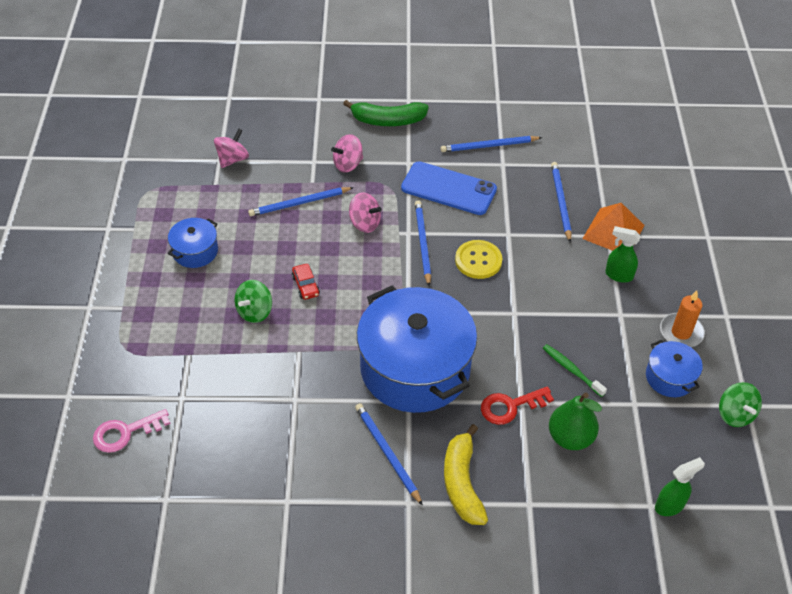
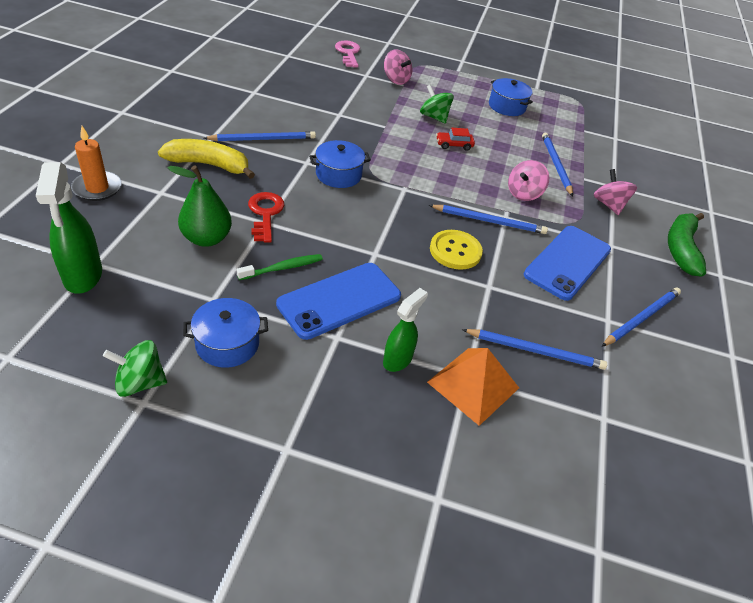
camera: 100 degrees right, 5 degrees down
pink spinning top [214,129,249,168] -> pink spinning top moved to [384,49,412,85]
blue pot [357,285,477,413] -> blue pot [309,140,371,188], size x0.45
blue pencil [441,136,542,152] -> blue pencil turned 45 degrees clockwise [602,288,681,346]
green spray bottle [655,457,705,516] -> green spray bottle [36,162,102,294], size x1.55
orange candle [660,290,705,347] -> orange candle moved to [71,126,122,201]
none -> blue phone [276,263,401,340]

